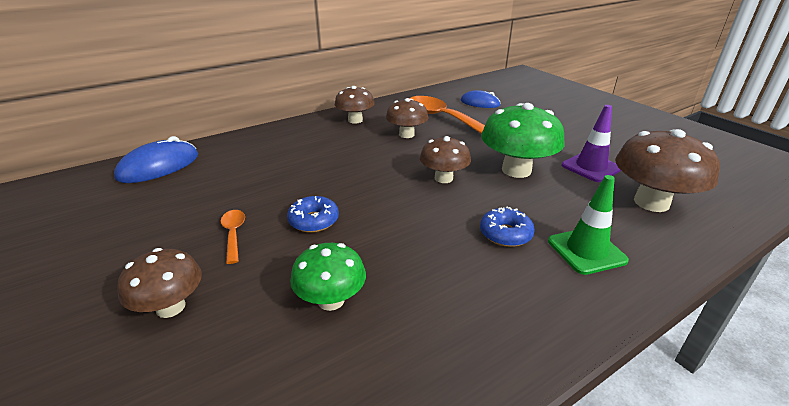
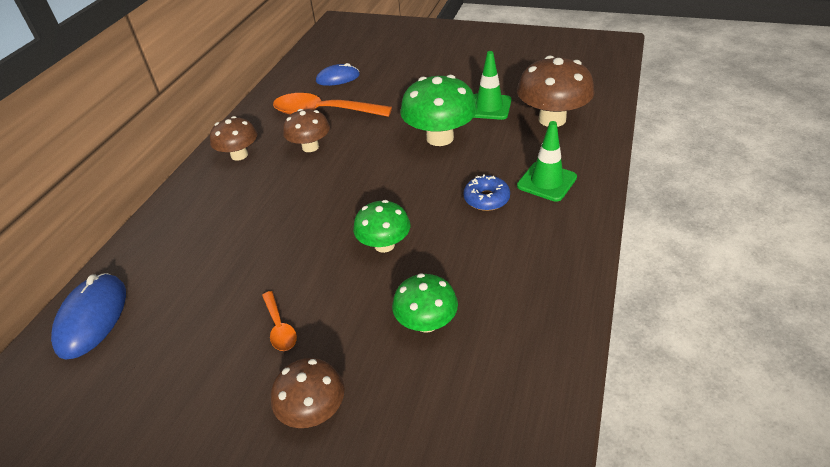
camera: 35 degrees left, 10 degrees up
orange spoon [221,210,245,264] -> orange spoon turned 150 degrees counterclockwise [262,291,297,351]
blue donut [287,196,339,232] -> none
brown mushroom [420,136,471,183] -> none
purple traffic cone [562,105,621,182] -> green traffic cone [474,51,511,120]
none -> green mushroom [353,200,411,253]

